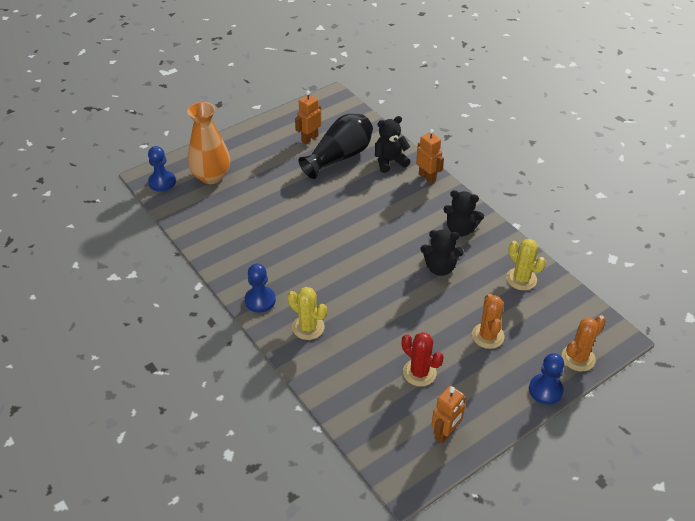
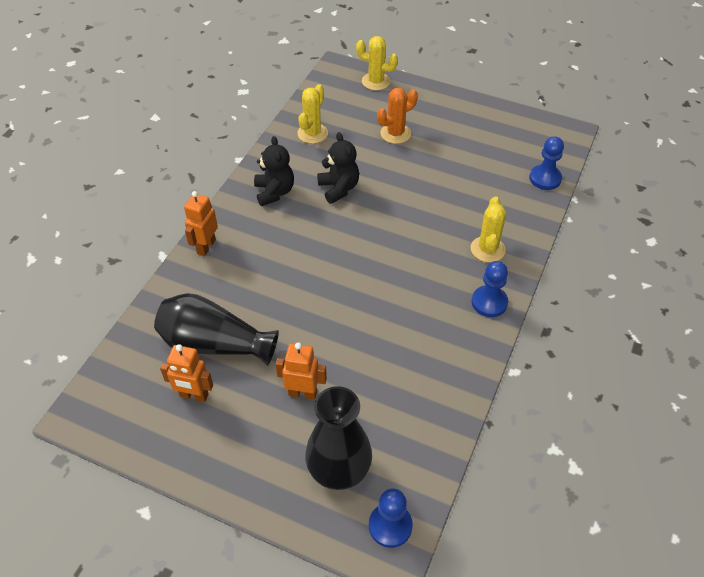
camera: 120 degrees left, 5 degrees up
orange vase [187,102,230,184] -> black vase [305,386,372,490]
black teddy bear [375,116,410,173] -> none
red cactus [402,332,444,386] -> none
orange robot [431,386,466,444] -> orange robot moved to [276,342,327,400]
blue pawn [529,353,564,405] -> blue pawn moved to [529,136,564,190]
orange cactus [562,315,606,371] -> yellow cactus [356,36,398,91]

